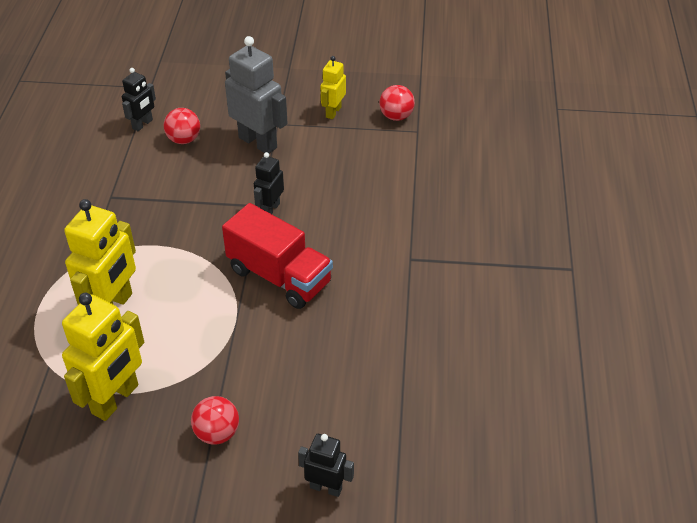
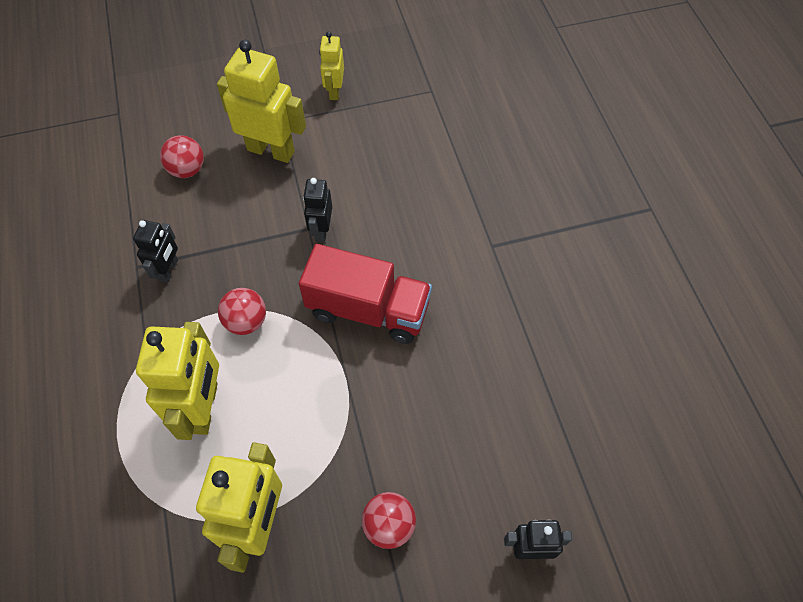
camera: 20 degrees left, 15 degrees up
black robot [122,68,156,131] -> black robot moved to [133,220,178,283]
grey robot [225,36,288,153] -> yellow robot [217,40,306,163]
red ball [379,85,415,121] -> red ball moved to [218,288,266,335]

